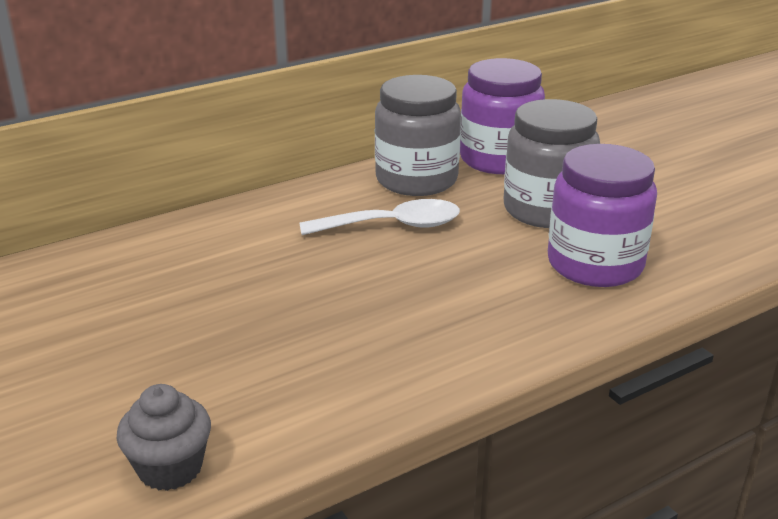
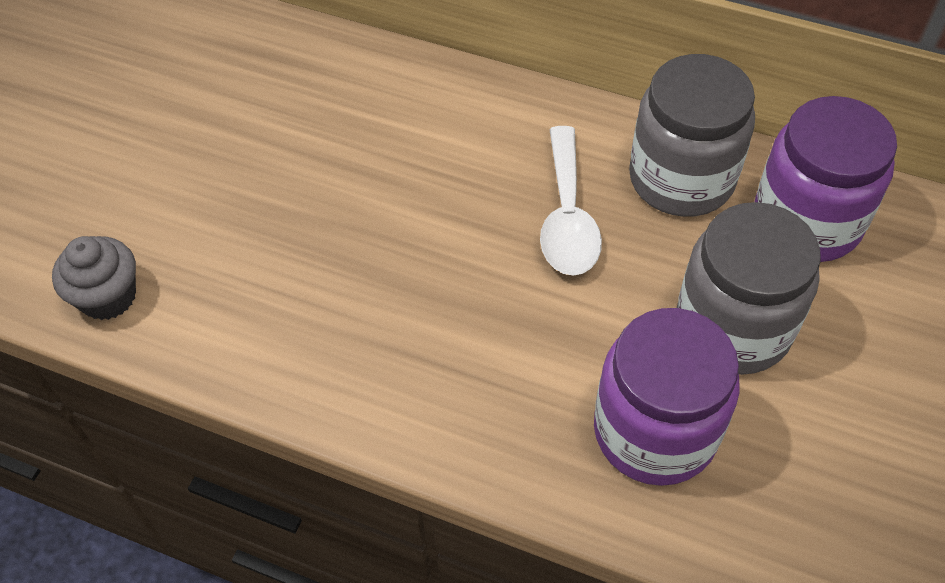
camera: 55 degrees right, 25 degrees up
white spoon [300,199,460,235] -> white spoon turned 45 degrees clockwise [540,126,602,276]

